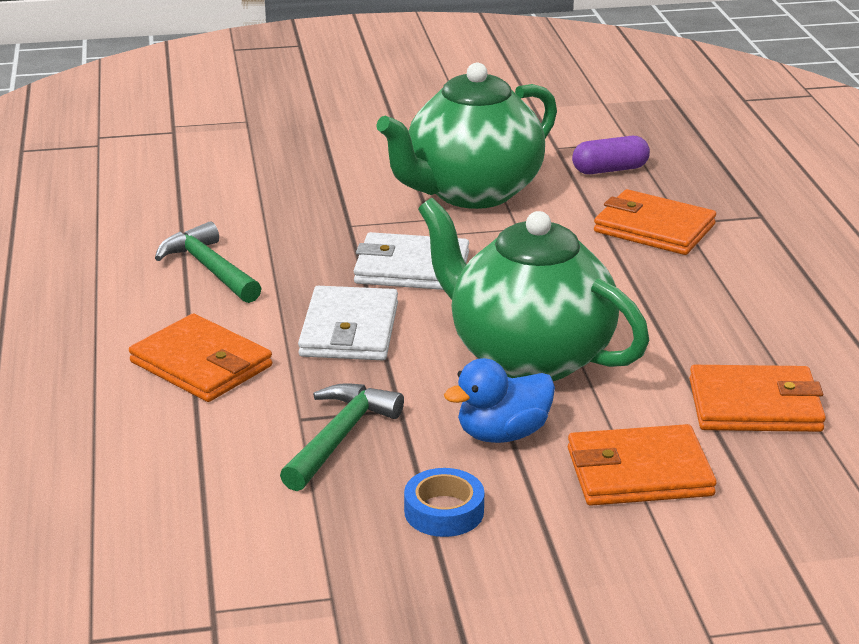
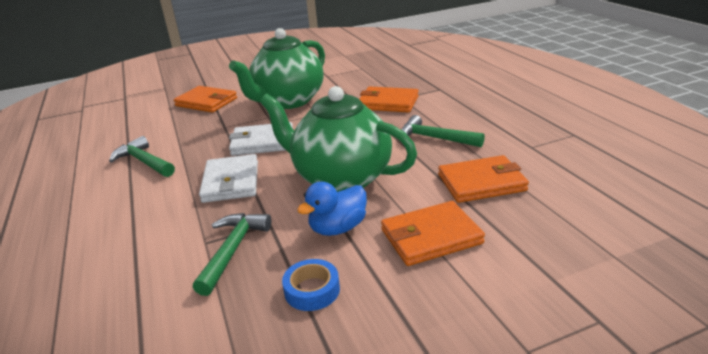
camera: 10 degrees left, 0 degrees up
orange wallet [129,313,272,402] -> orange wallet moved to [174,86,237,113]
purple capsule [572,136,650,174] -> none
none -> green hammer [402,115,485,147]

